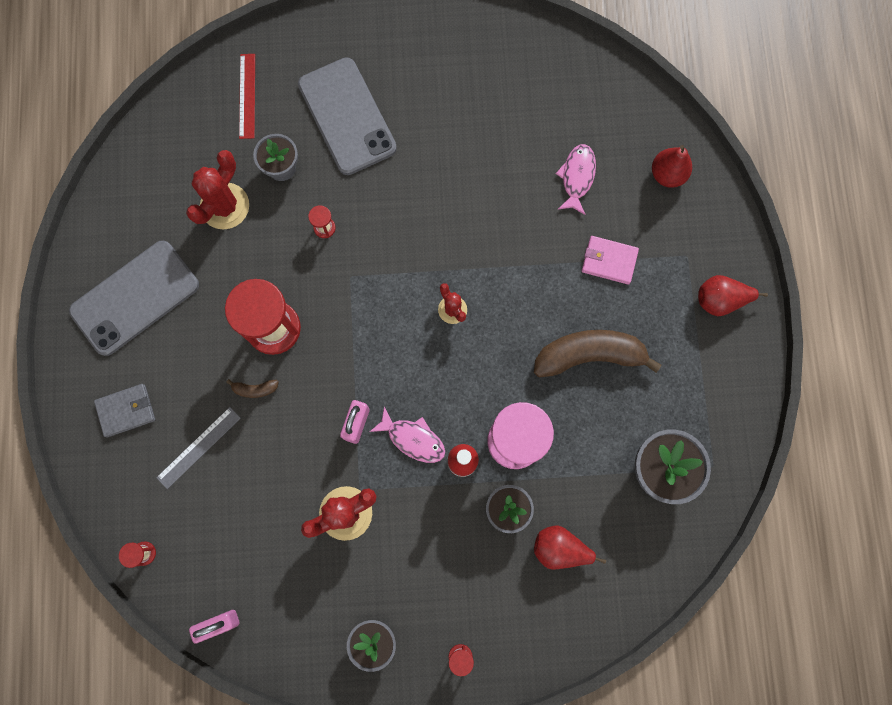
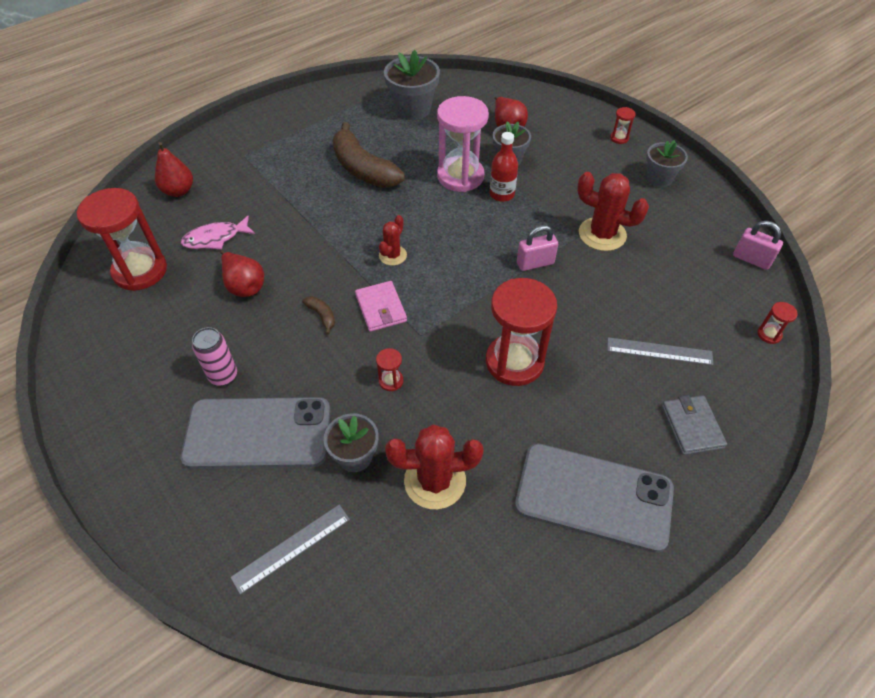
camera: 125 degrees left, 25 degrees down
grey wallet [94,384,155,437] -> grey wallet turned 45 degrees clockwise [662,395,727,455]
brown banana [226,379,279,398] -> brown banana moved to [302,296,335,335]
red ruler [239,54,255,139] -> grey ruler [230,505,350,595]
grey phone [298,58,397,175] -> grey phone turned 60 degrees clockwise [181,397,330,469]
pink fish [370,406,445,463] -> none
pink wallet [582,236,639,284] -> pink wallet moved to [355,281,407,332]
red pear [698,275,768,316] -> red pear moved to [220,250,264,297]
none -> red hourglass [77,188,167,291]
none -> pink can [192,327,237,386]

